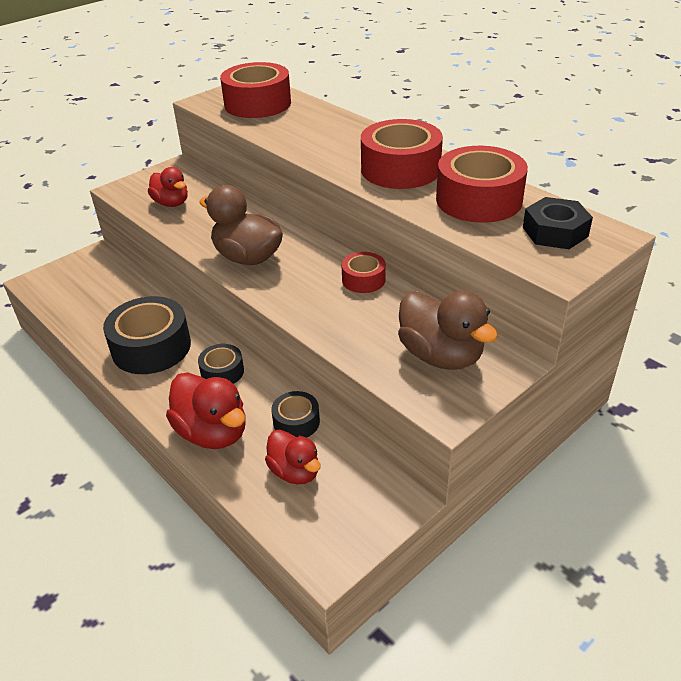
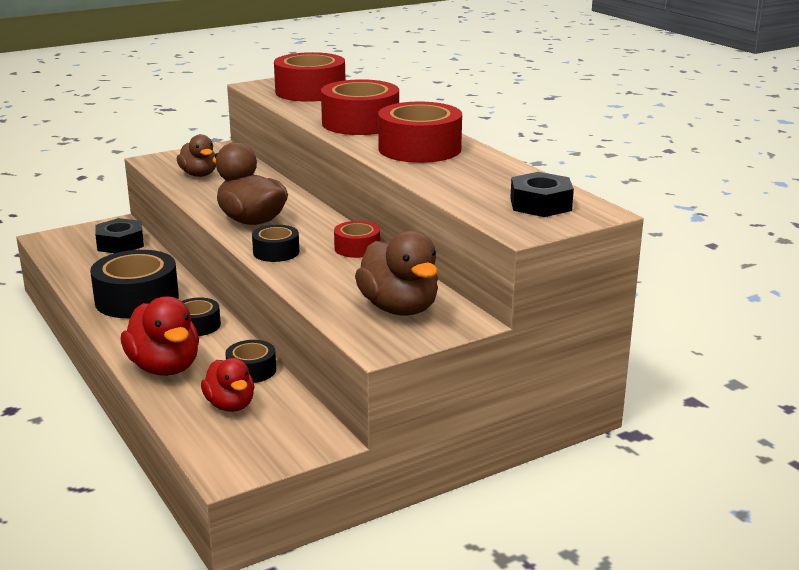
camera: 10 degrees right, 15 degrees down
red duck [148,167,188,207] -> brown duck [177,134,216,177]
red tape [436,146,528,223] -> red tape moved to [321,79,399,135]
none -> black nut [95,218,144,253]
none -> black tape [252,225,299,262]

